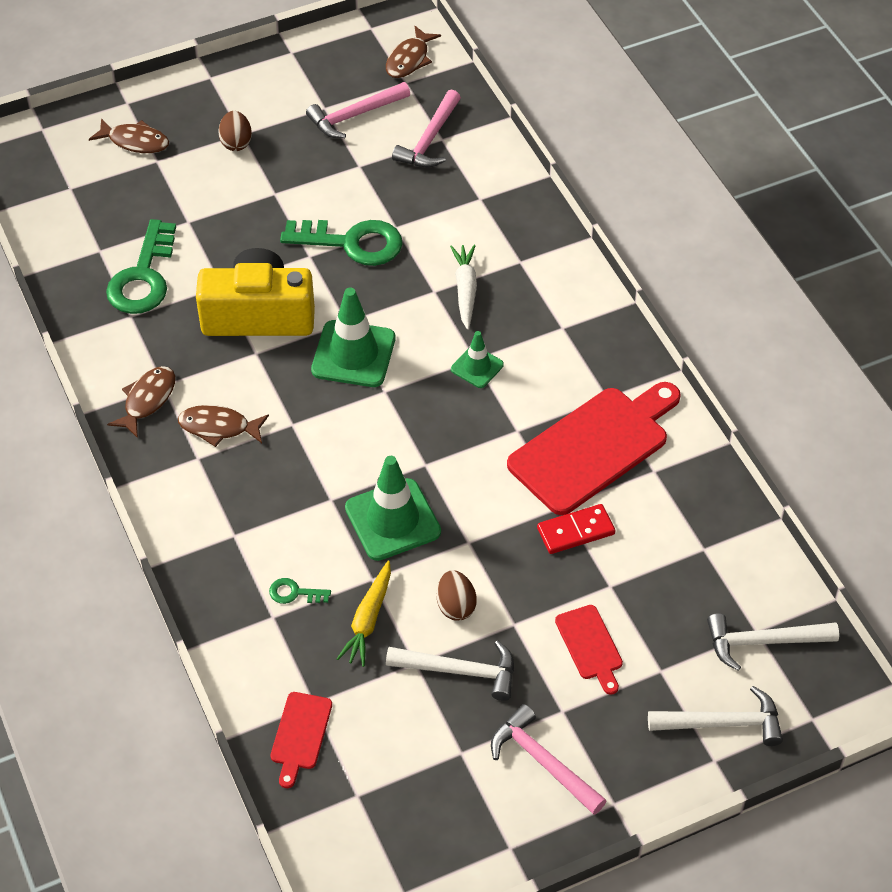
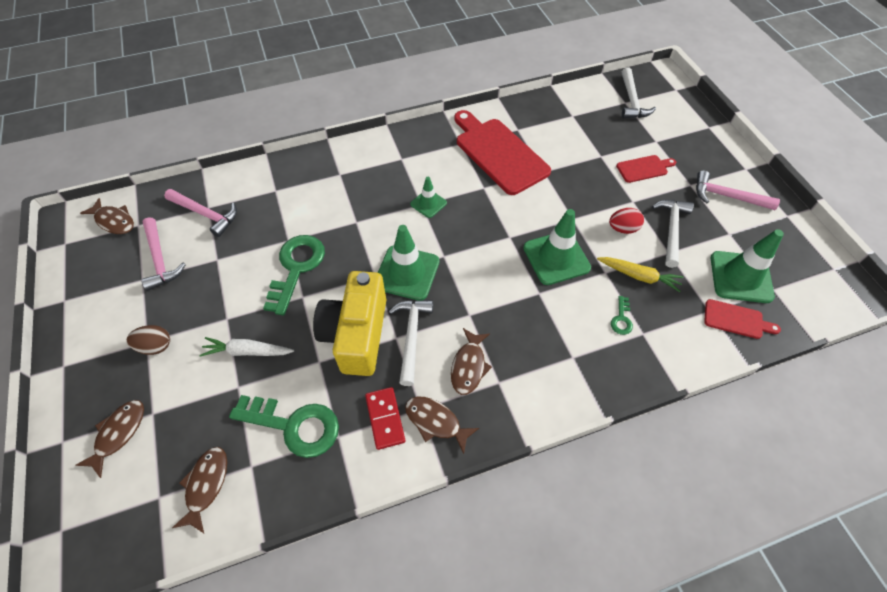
camera: 85 degrees left, 5 degrees up
brown egg [437,570,477,621] -> red egg [609,208,644,234]
white carrot [450,245,477,330] -> white carrot moved to [199,337,294,357]
pink hammer [491,704,607,815] -> pink hammer turned 60 degrees clockwise [696,170,780,210]
red domino [537,504,615,554] -> red domino moved to [365,387,406,450]
white hammer [648,686,783,746] -> white hammer moved to [389,300,433,386]
none -> brown fish [172,447,227,533]
none -> green traffic cone [711,229,784,303]

